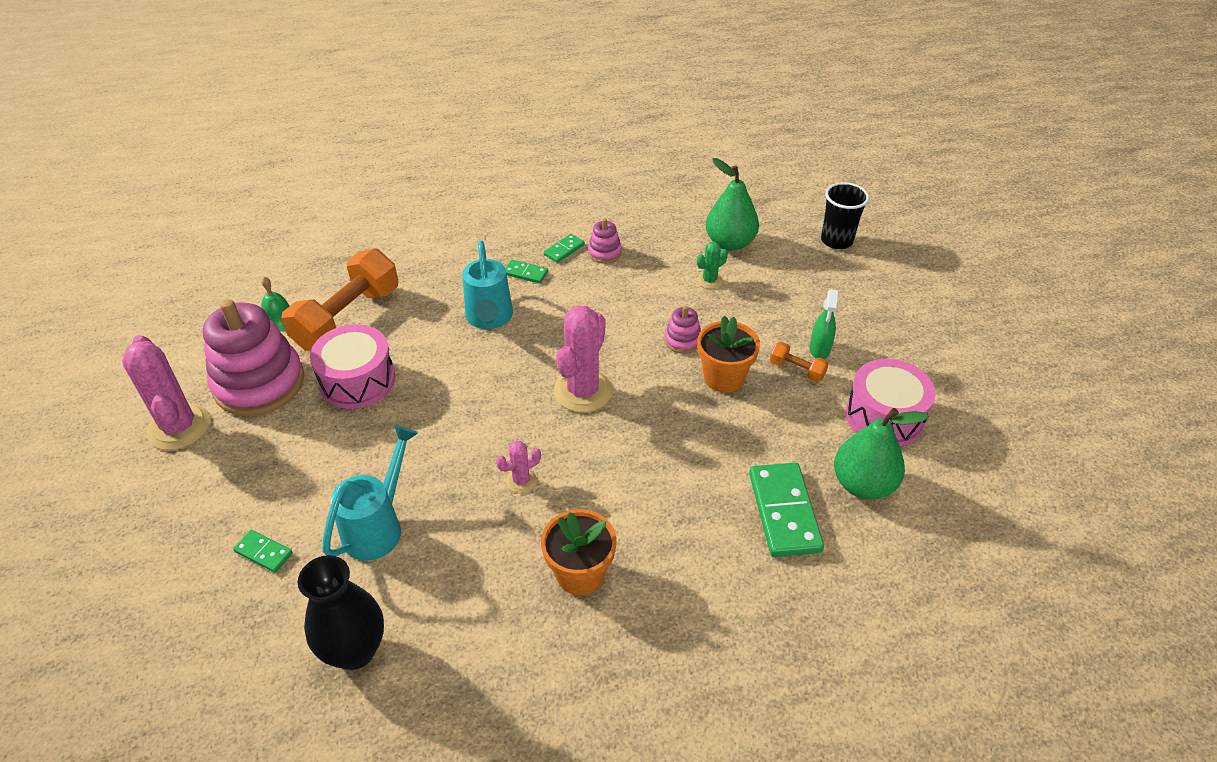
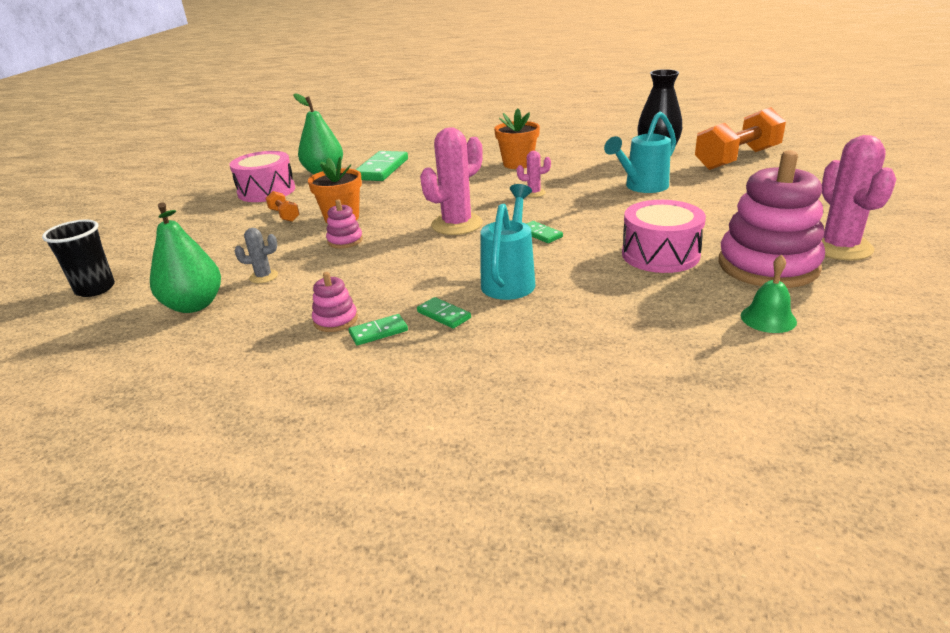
camera: 155 degrees left, 15 degrees down
green domino [233,530,293,573] -> green domino moved to [526,221,563,243]
orange dumbbell [281,249,398,351] -> orange dumbbell moved to [695,107,786,170]
green cactus [697,242,728,289] -> grey cactus [235,228,278,283]
green spray bottle [809,289,838,359] -> none

